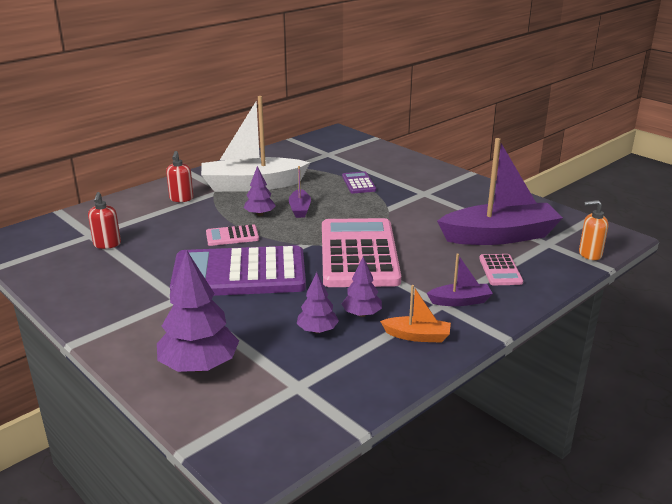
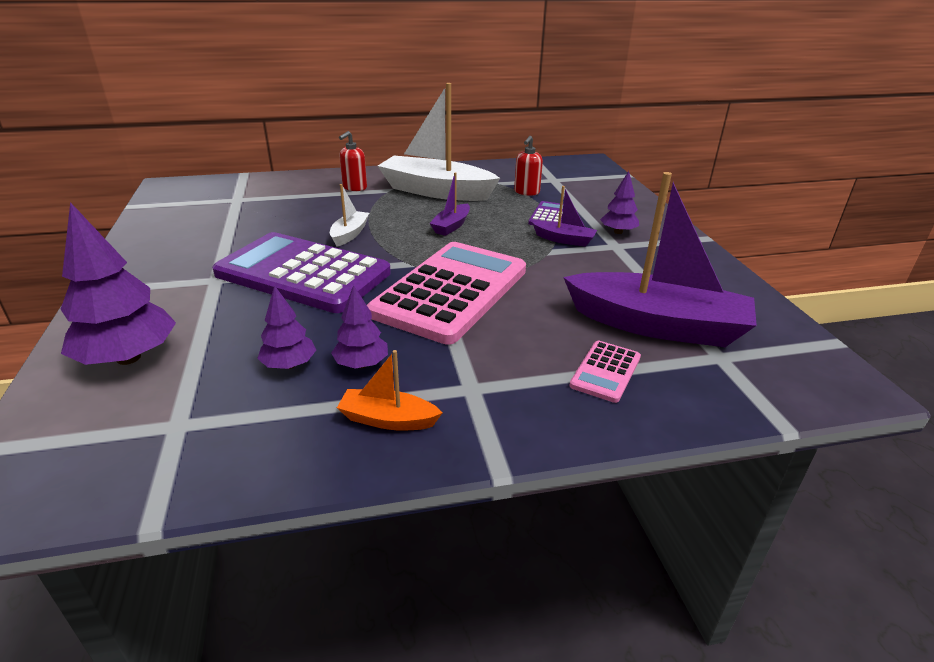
camera: 30 degrees right, 5 degrees up
red soap dispenser [88,192,121,249] -> red soap dispenser moved to [514,136,543,196]
pink calculator [206,224,259,246] -> white boat [330,184,369,247]
purple tree [244,166,276,216] -> purple tree moved to [600,171,639,234]
orange boat [380,285,451,343] -> orange boat turned 150 degrees clockwise [337,350,442,431]
purple boat [427,254,493,306] -> purple boat moved to [532,186,597,247]
orange soap dispenser [579,200,608,260] -> none

